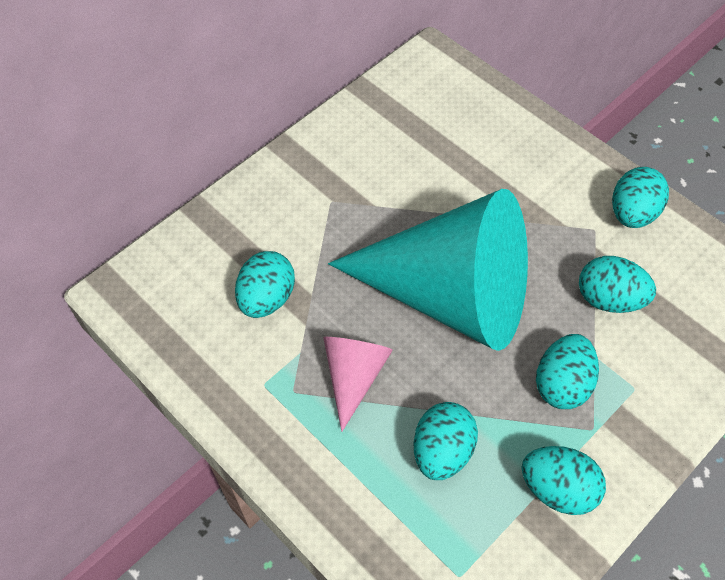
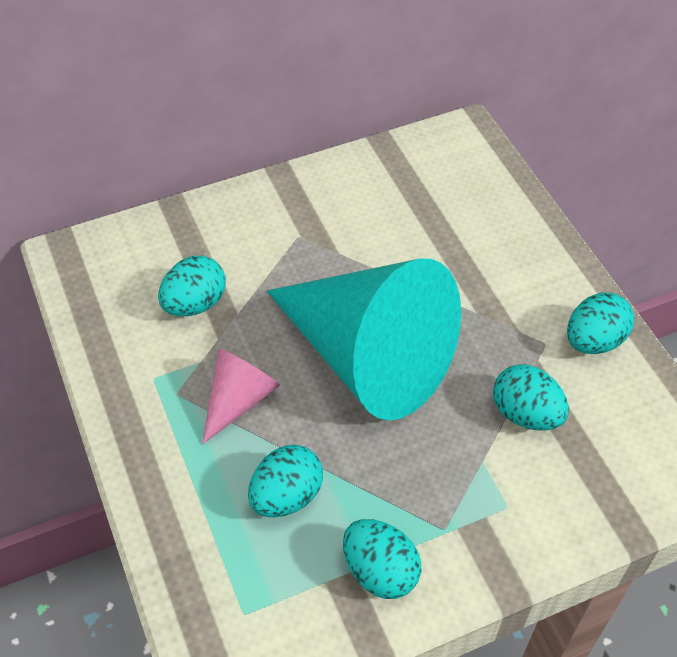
camera: 20 degrees right, 5 degrees down
turquoise egg [536,334,599,409] -> none

